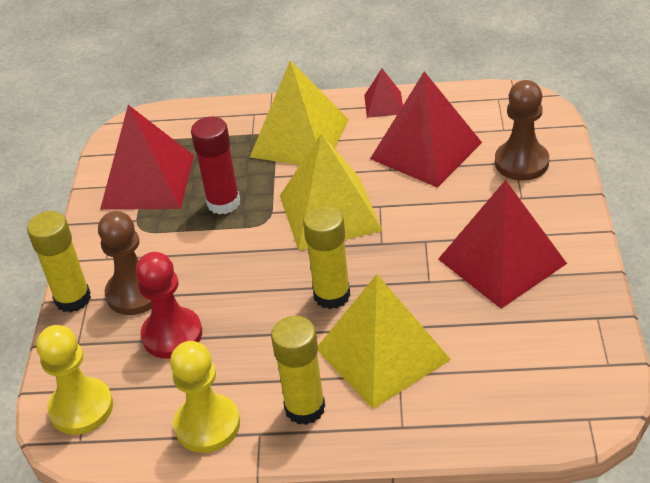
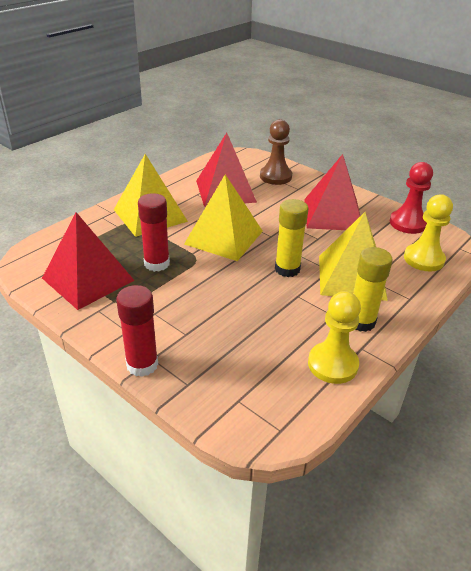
camera: 55 degrees left, 5 degrees down
yellow glue stick [27,211,91,313] -> red glue stick [116,285,158,377]
yellow pawn [36,325,113,435] -> yellow pawn moved to [404,194,453,272]
brown pawn [98,211,152,315] -> none
red pawn [136,252,202,359] -> red pawn moved to [390,162,433,234]
red pyramid [364,69,403,118] -> none

